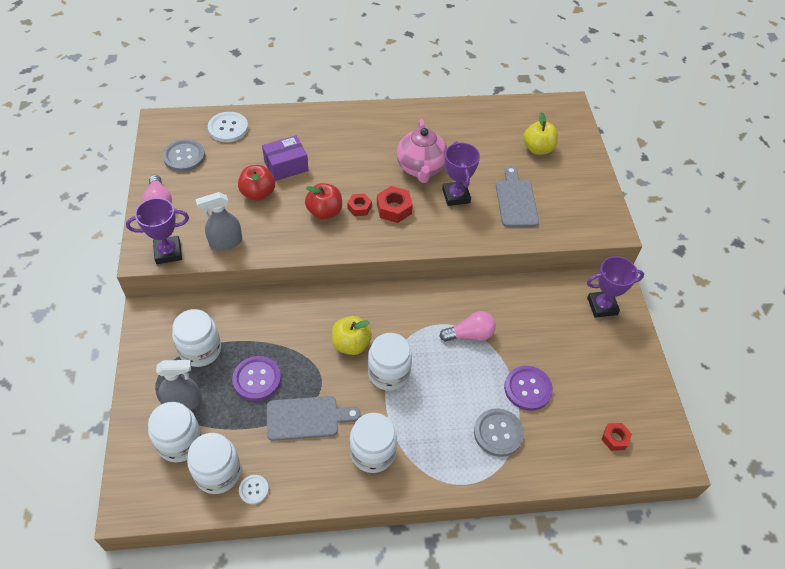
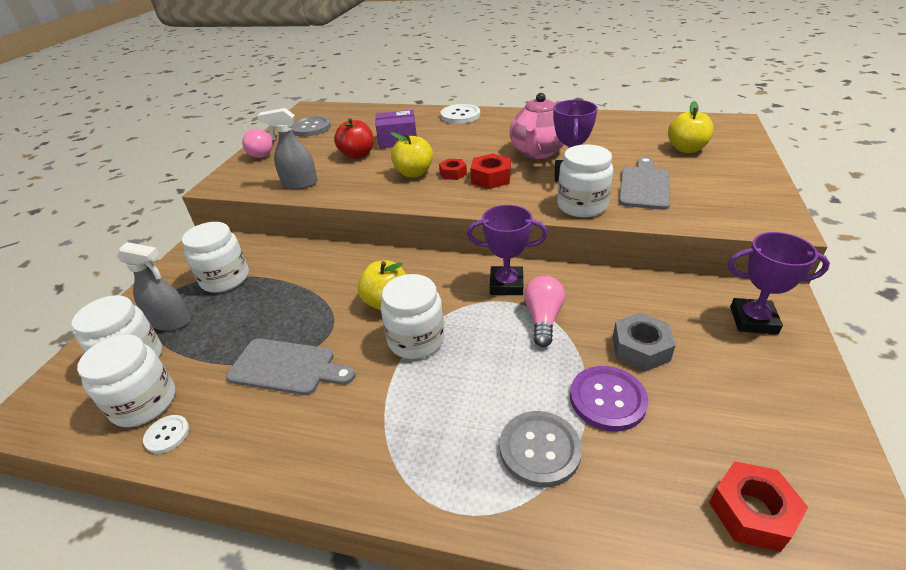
camera: 25 degrees right, 15 degrees down
purple trophy [126,198,189,264] -> purple trophy moved to [467,205,548,295]
white button [208,112,248,142] -> white button moved to [440,104,480,124]
purple button [232,356,281,401] -> none
red apple [305,183,342,220] -> yellow apple [391,132,433,178]
white jar [350,413,397,473] -> white jar moved to [557,144,613,217]
pink light bulb [439,311,496,341] -> pink light bulb turned 90 degrees counterclockwise [524,276,565,347]
red nut [601,423,632,451] -> red nut [709,461,808,552], size x1.53
none -> grey nut [613,313,676,372]

